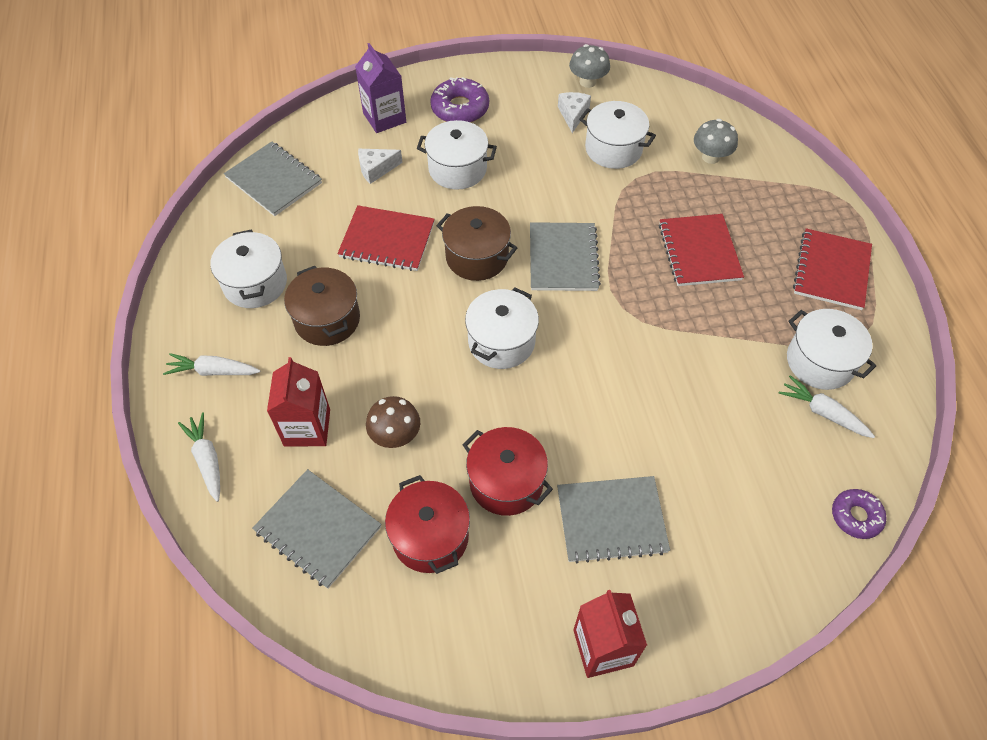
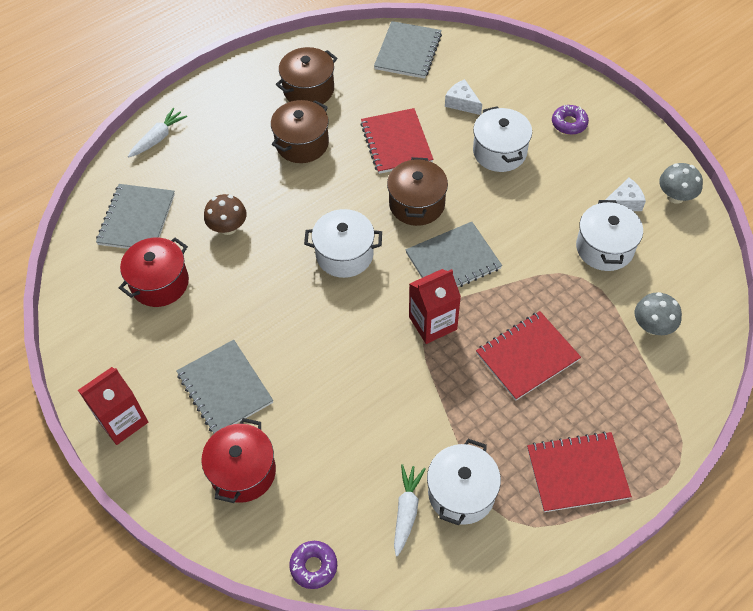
camera: 65 degrees right, 0 degrees up
white carrot [163,353,261,376] -> none
white pot [210,230,287,308] -> brown pot [276,47,337,104]
red carton [267,357,330,446] -> red carton moved to [409,269,461,344]
purple carton [355,43,406,133] -> none
purple donut [430,77,489,123] -> purple donut [552,105,589,135], size x0.65
red pot [463,427,553,516] -> red pot moved to [201,418,276,503]

